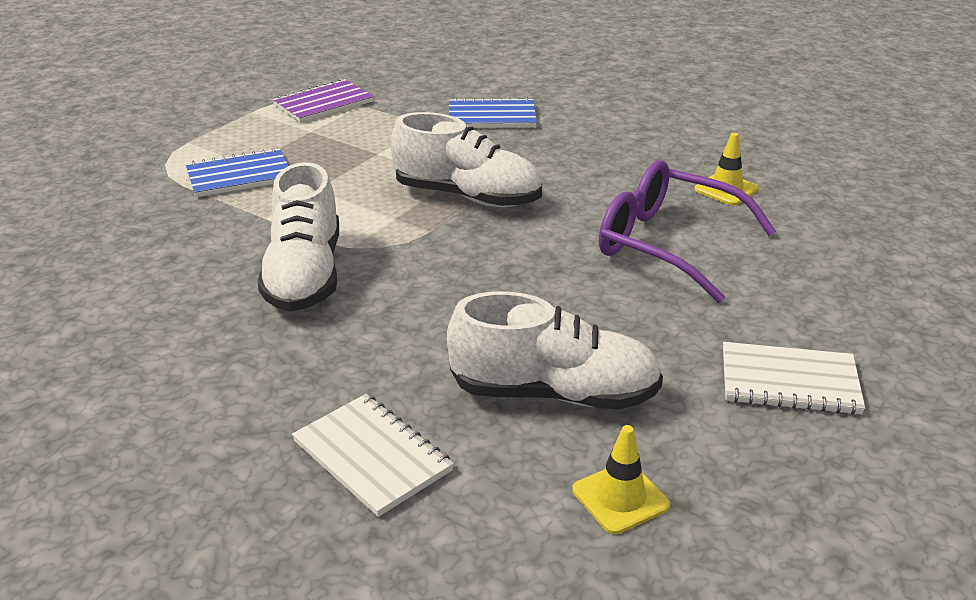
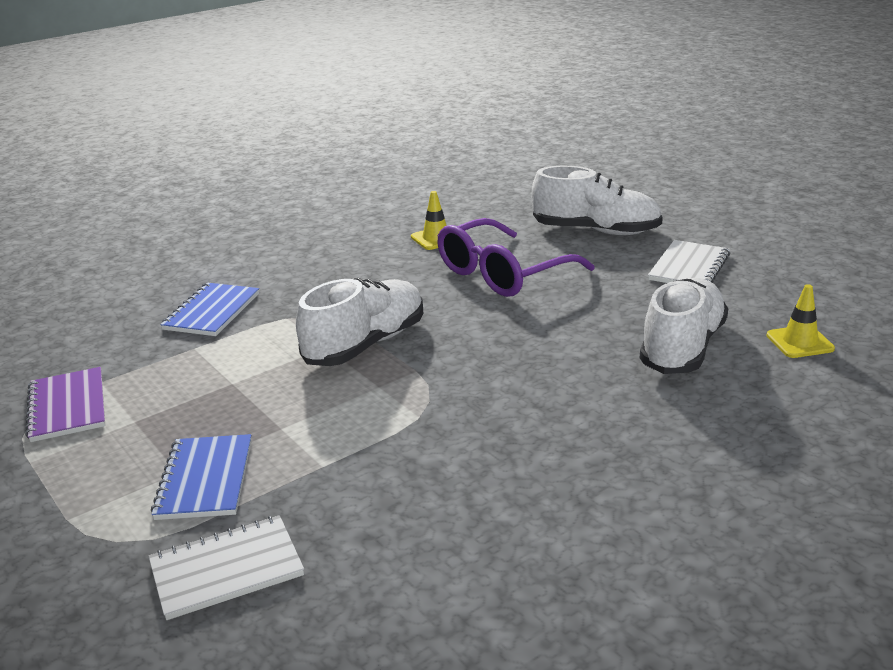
camera: 70 degrees left, 5 degrees down
white shoe [257,162,339,312] -> white shoe moved to [532,166,663,235]
white notebook [292,394,454,517] -> white notebook moved to [148,515,304,620]

